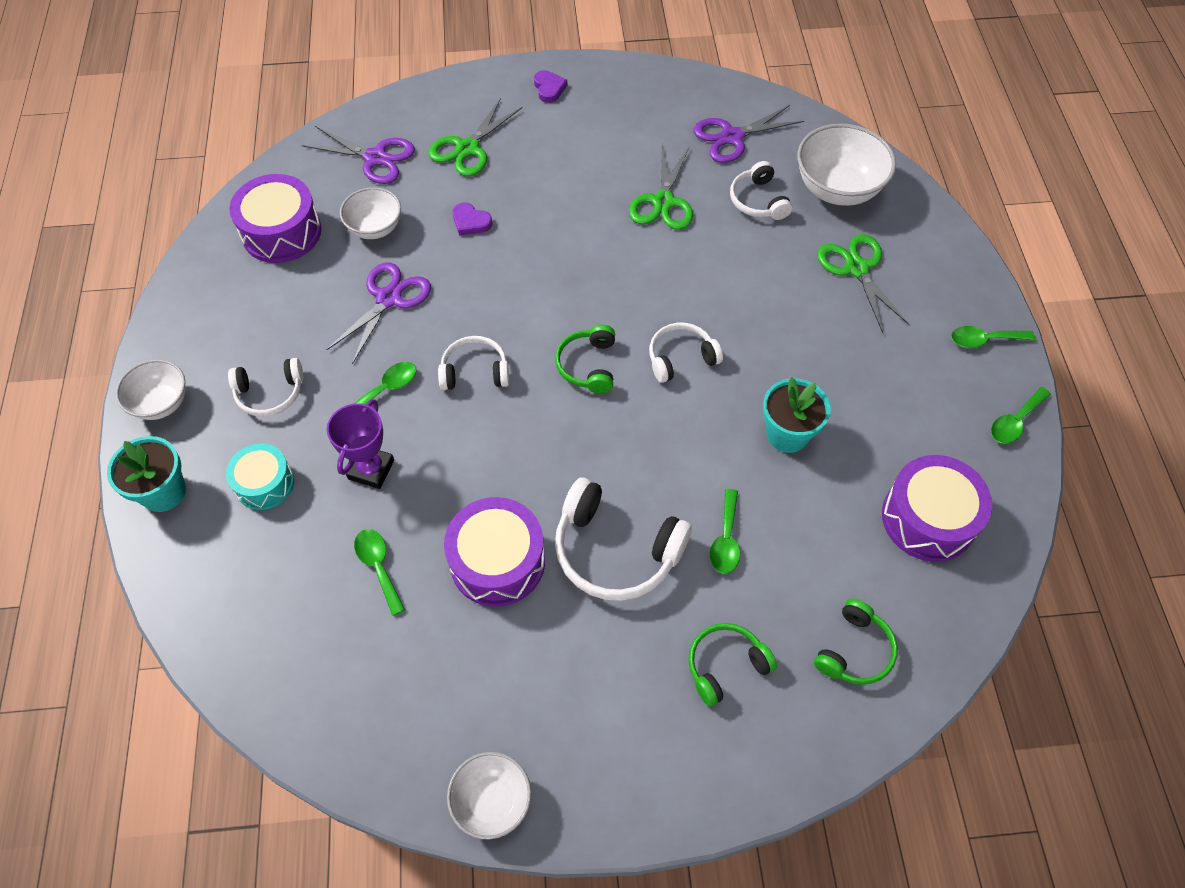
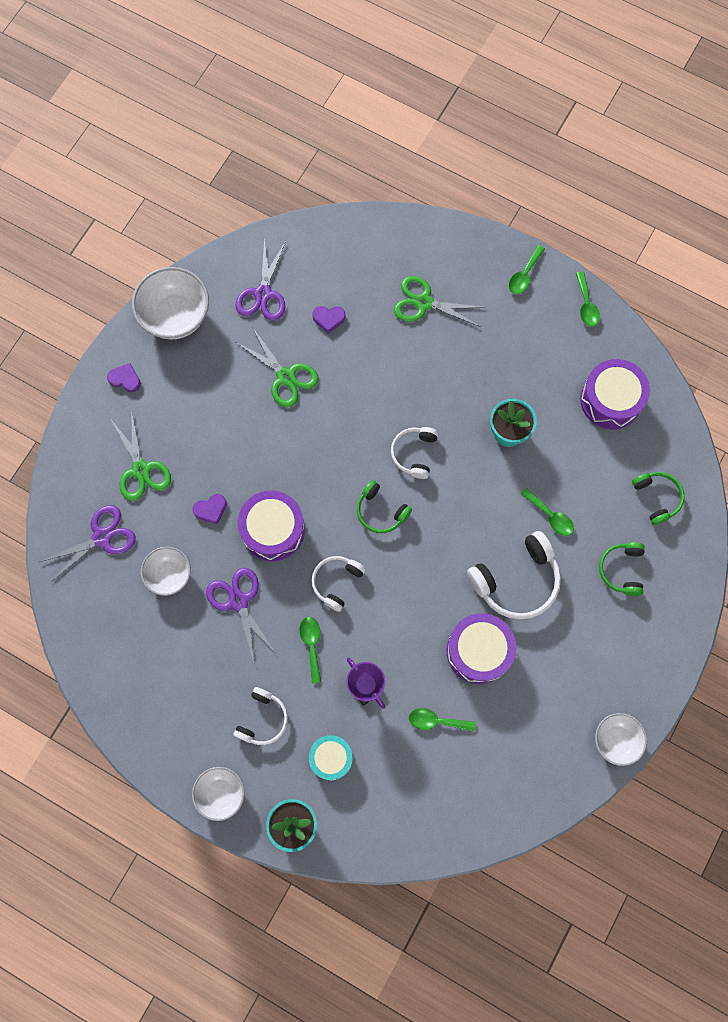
camera: 55 degrees left, 15 degrees up
purple drum [229,174,322,263] -> purple drum moved to [238,491,305,561]
white headphones [730,161,792,220] -> purple heart [312,306,346,334]
white bowl [797,123,896,206] -> white bowl moved to [132,267,209,340]

